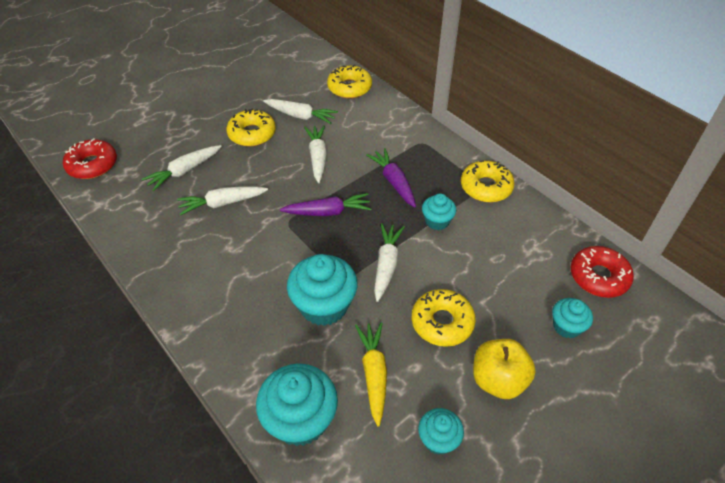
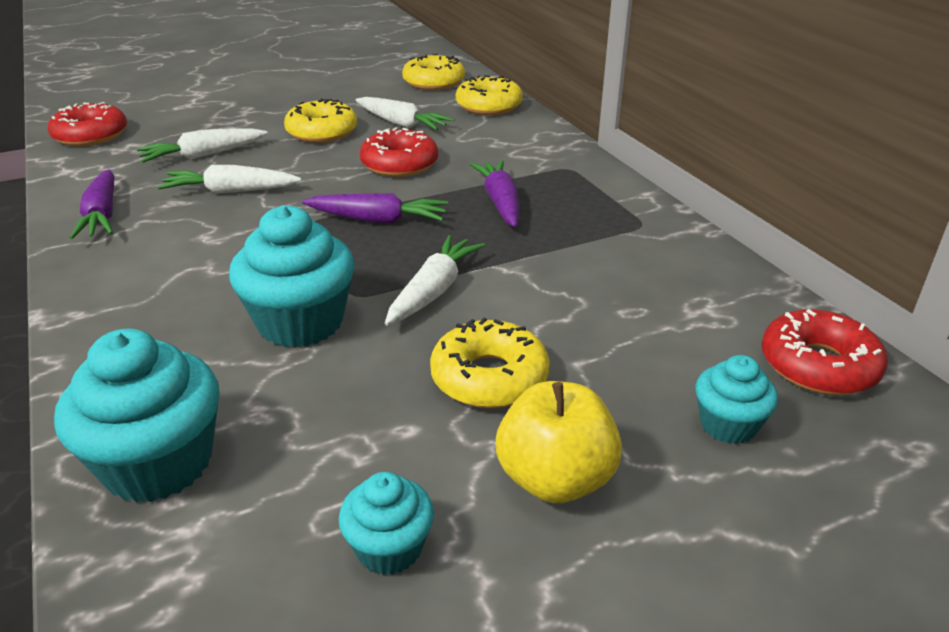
camera: 15 degrees right, 15 degrees down
white carrot [304,125,327,183] -> red donut [360,127,438,177]
yellow carrot [355,323,387,426] -> none
turquoise cupcake [422,194,456,230] -> none
yellow donut [461,160,515,202] -> yellow donut moved to [402,54,465,90]
none -> purple carrot [70,170,115,239]

